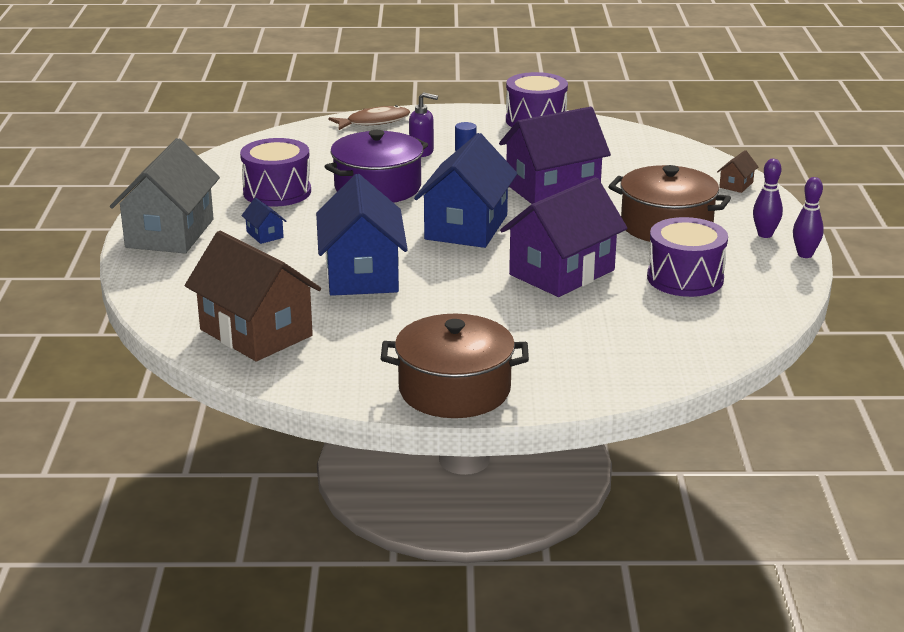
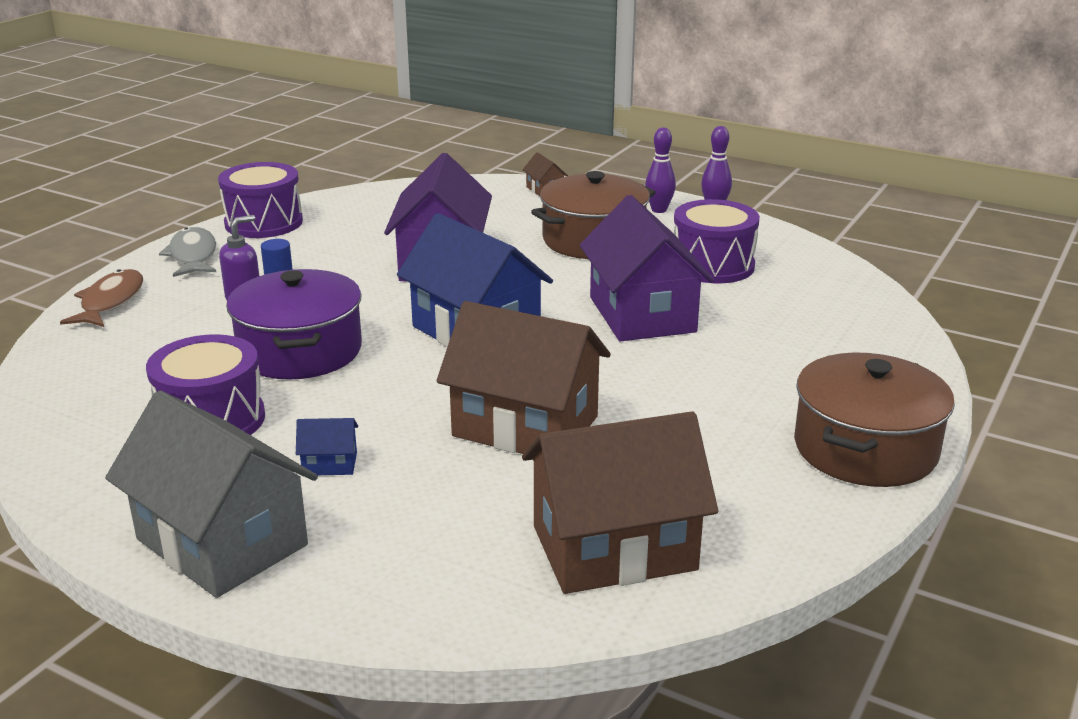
camera: 60 degrees left, 0 degrees up
blue house [316,174,408,296] -> brown house [437,301,611,454]
none -> grey fish [159,227,216,277]

